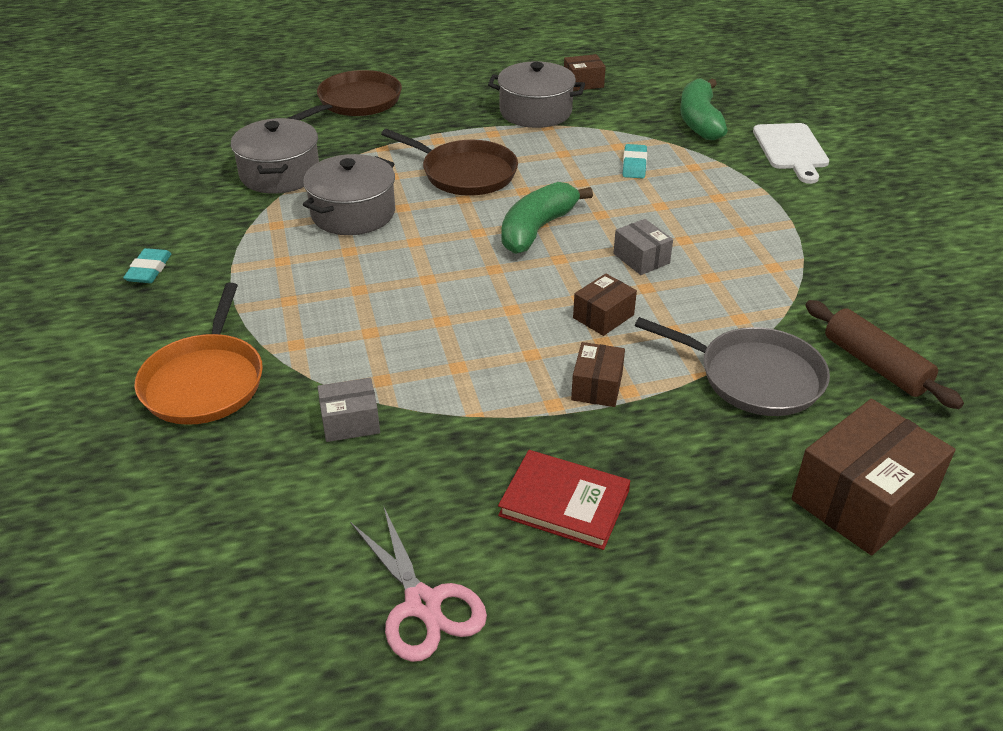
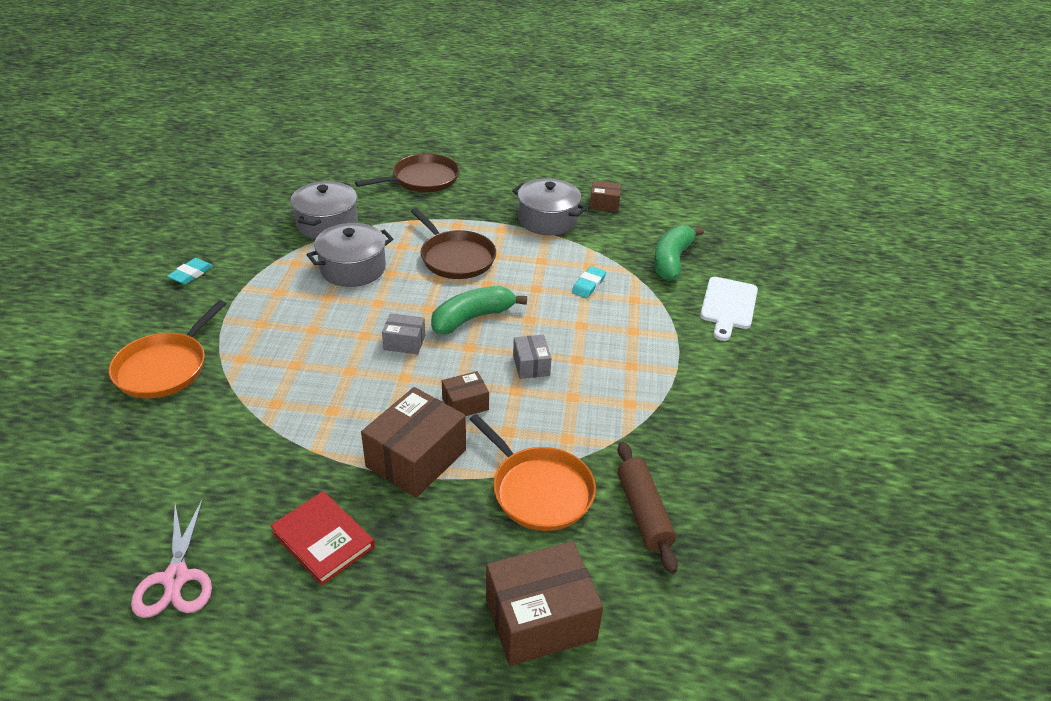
camera: 20 degrees right, 0 degrees up
grey box [317,378,380,442] -> grey box moved to [382,313,425,354]
brown box [571,342,625,407] -> brown box [361,387,466,498], size x1.90
grey pan [635,317,830,416] -> orange pan [469,414,596,531]

